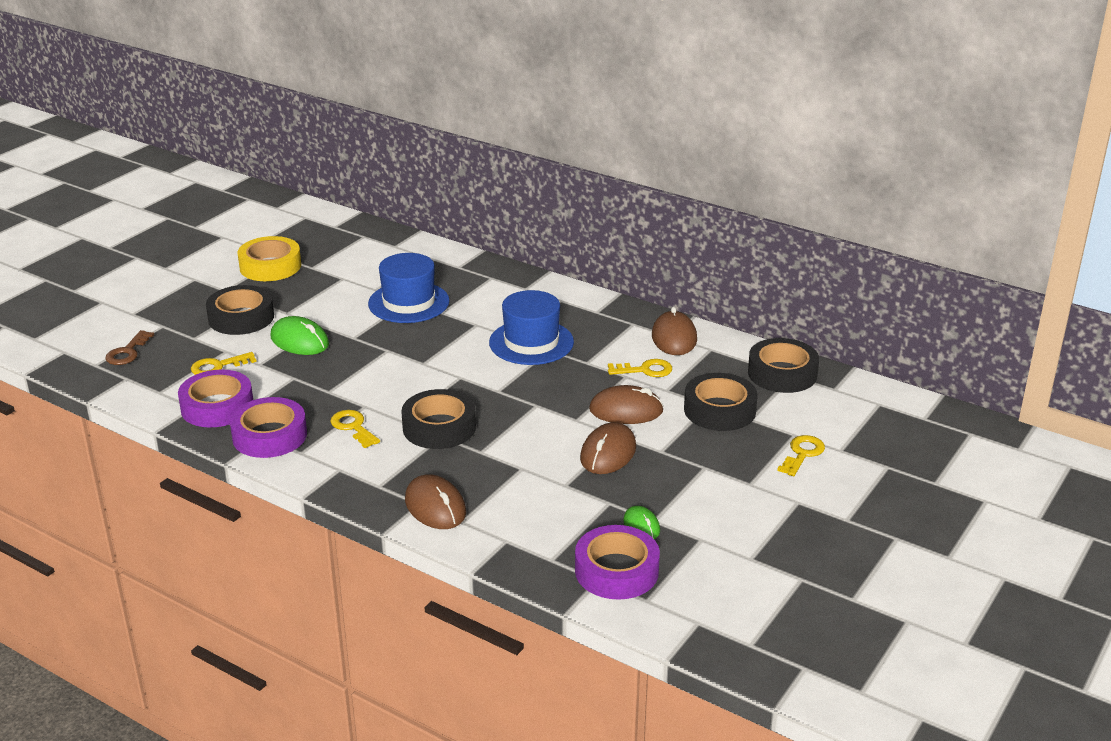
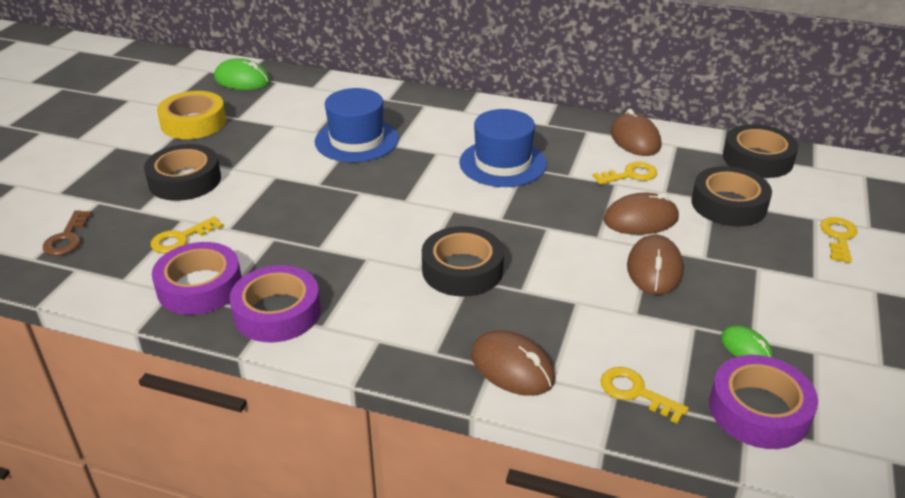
camera: 15 degrees left, 5 degrees up
green mouse [271,316,329,355] -> green mouse moved to [214,58,270,90]
yellow key [330,410,380,448] -> yellow key moved to [601,367,689,424]

